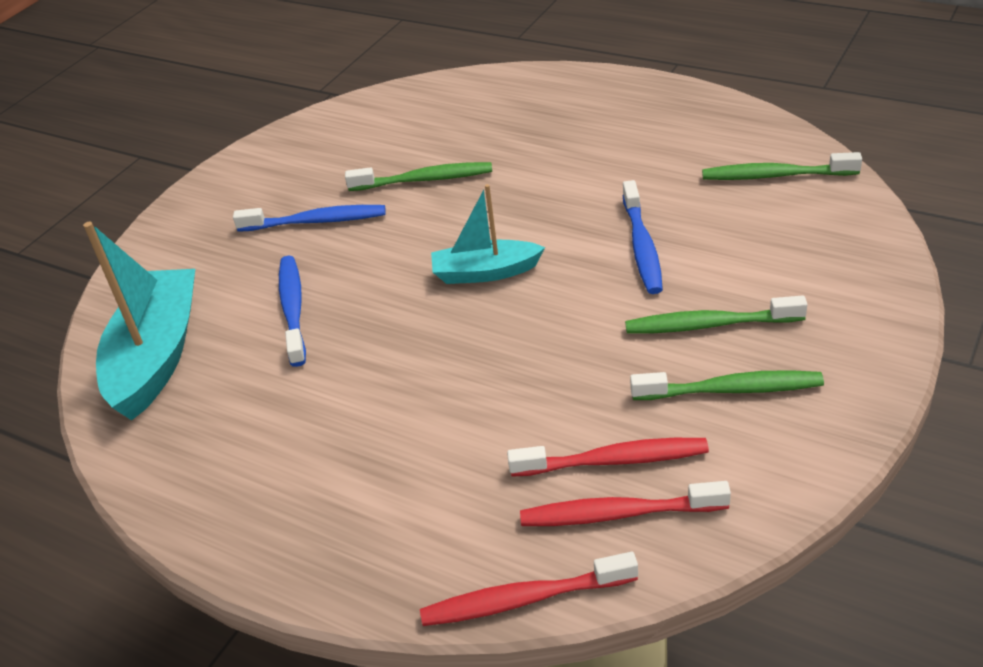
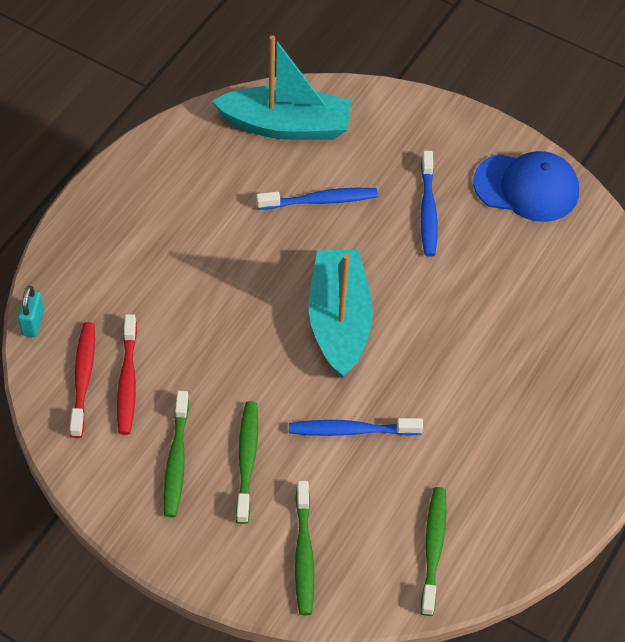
camera: 85 degrees right, 15 degrees up
green toothbrush [345,162,492,191] -> green toothbrush moved to [295,481,314,615]
red toothbrush [420,552,638,626] -> turquoise padlock [18,286,44,337]
turquoise boat [431,184,545,284] -> turquoise boat [309,250,373,378], size x1.68
none -> blue cap [473,151,579,222]

